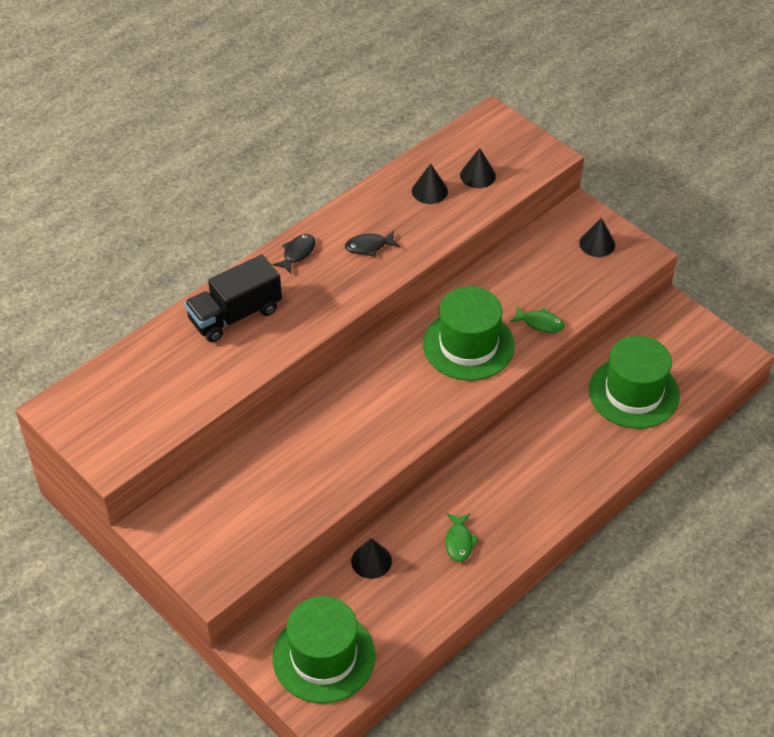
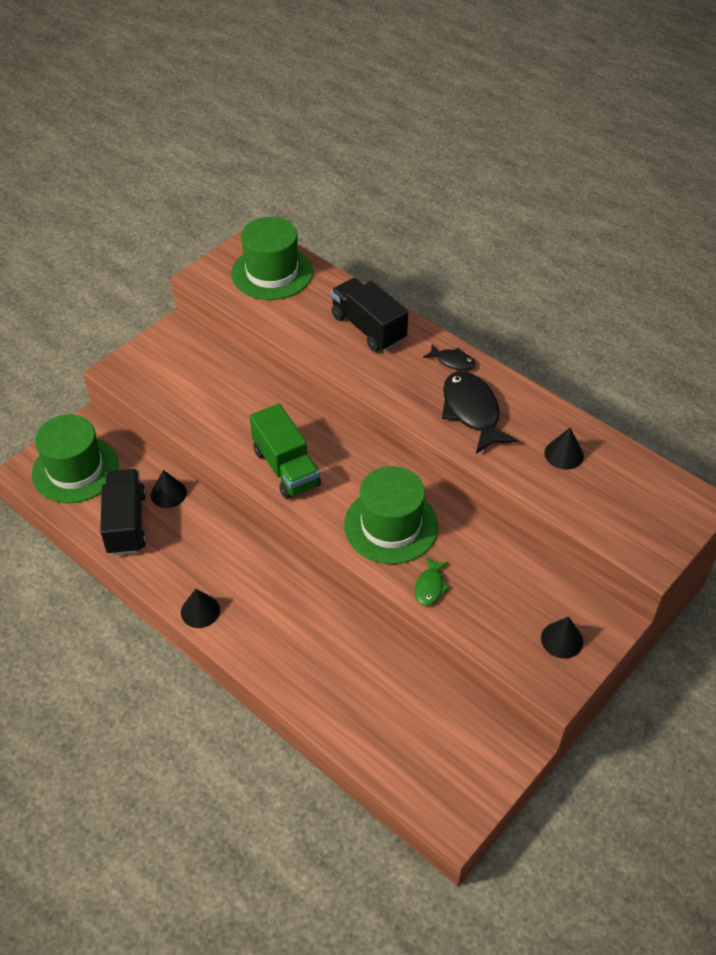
camera: 85 degrees right, 0 degrees up
black fish [345,231,399,257] -> black fish [442,371,518,454], size x1.95
green fish [445,514,479,562] -> none
black cone [460,148,496,188] -> black cone moved to [181,589,220,628]
green hat [589,336,680,429] -> green hat moved to [231,217,313,300]
none -> black truck [100,469,146,555]
none -> green truck [250,404,321,499]

